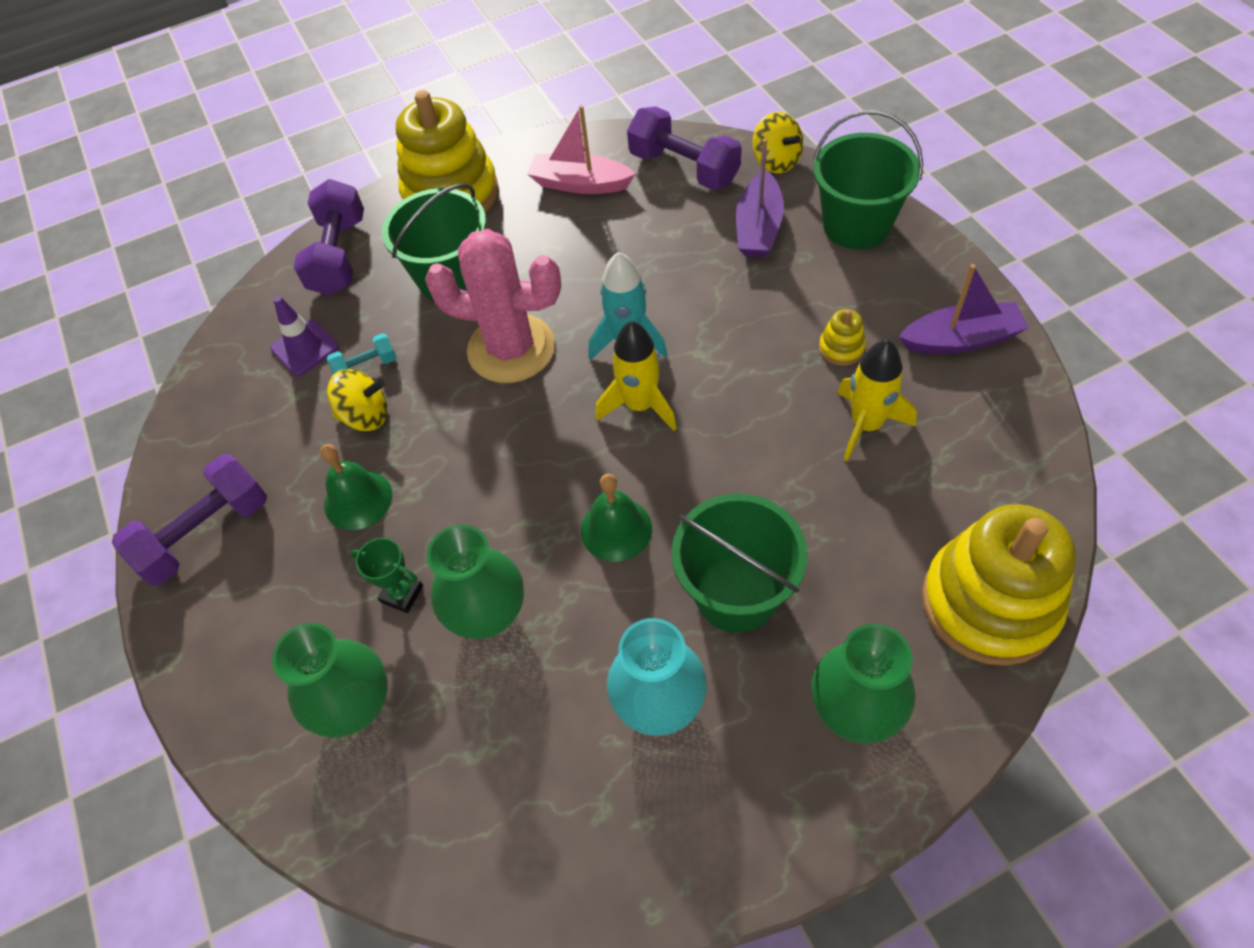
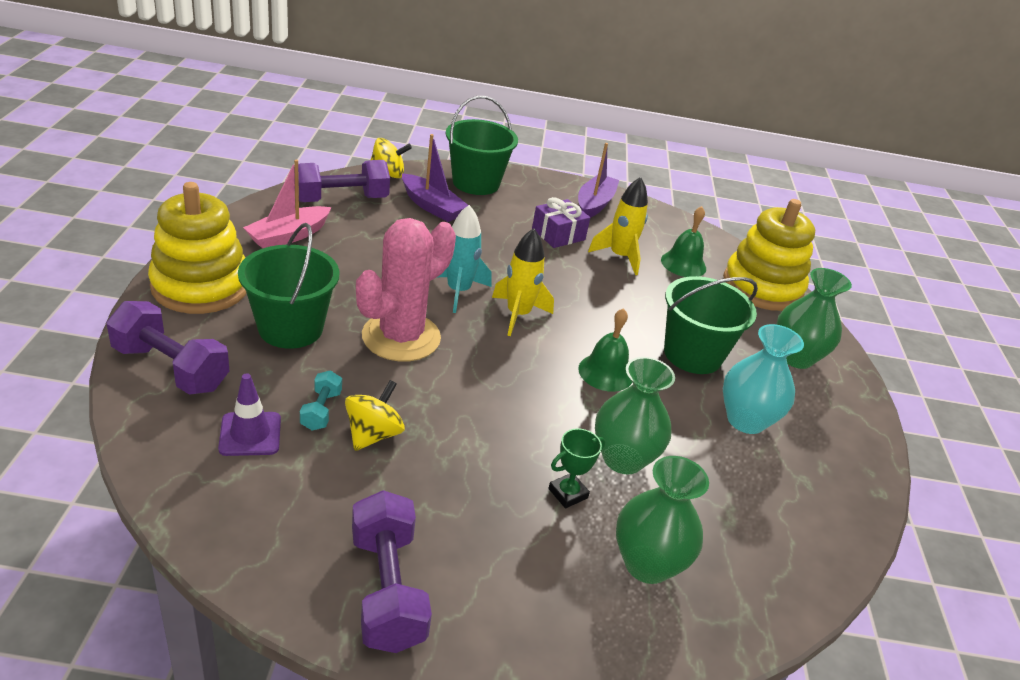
camera: 70 degrees left, 20 degrees down
green bell [320,444,392,530] -> green bell moved to [661,206,706,277]
yellow stacking toy [819,309,866,366] -> purple gift [532,197,590,248]

